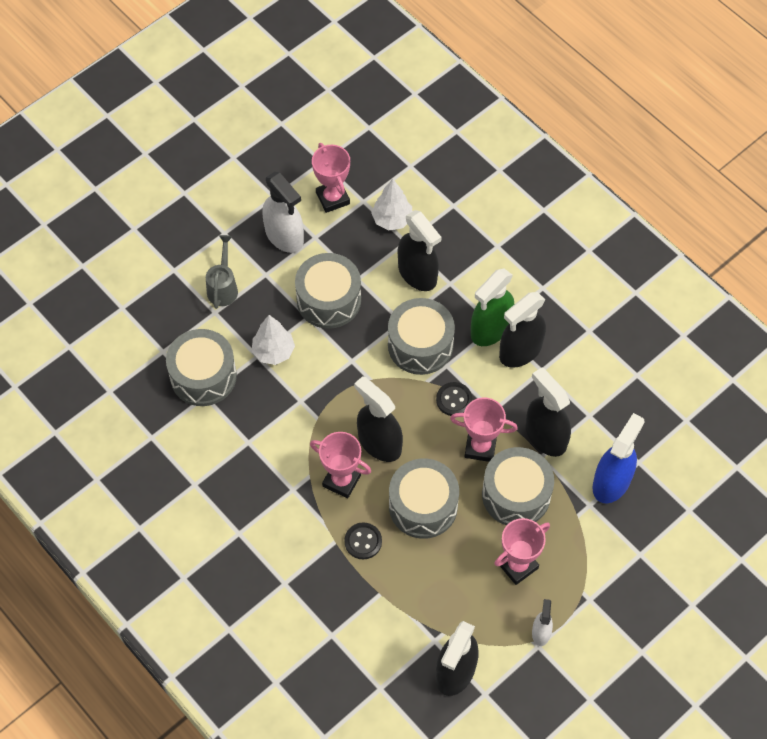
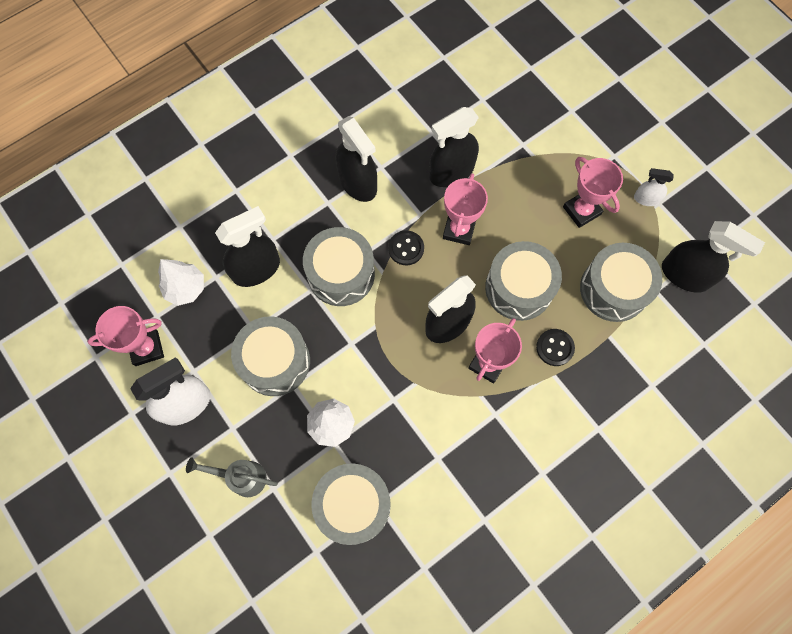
camera: 85 degrees left, 10 degrees up
green spray bottle [471,268,514,346] -> none
grey drum [482,447,554,525] -> grey drum moved to [580,243,662,322]
blue spray bottle [592,413,644,503] -> none

